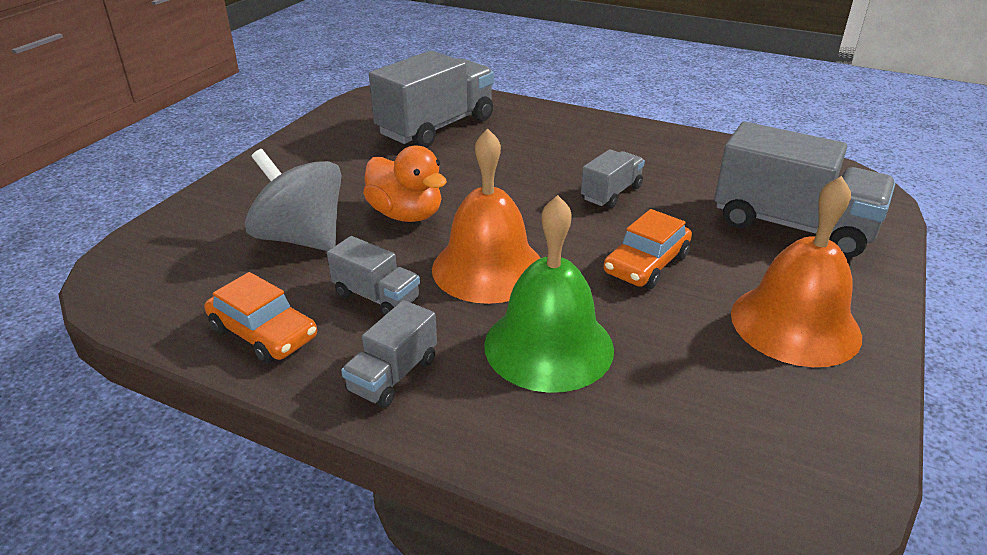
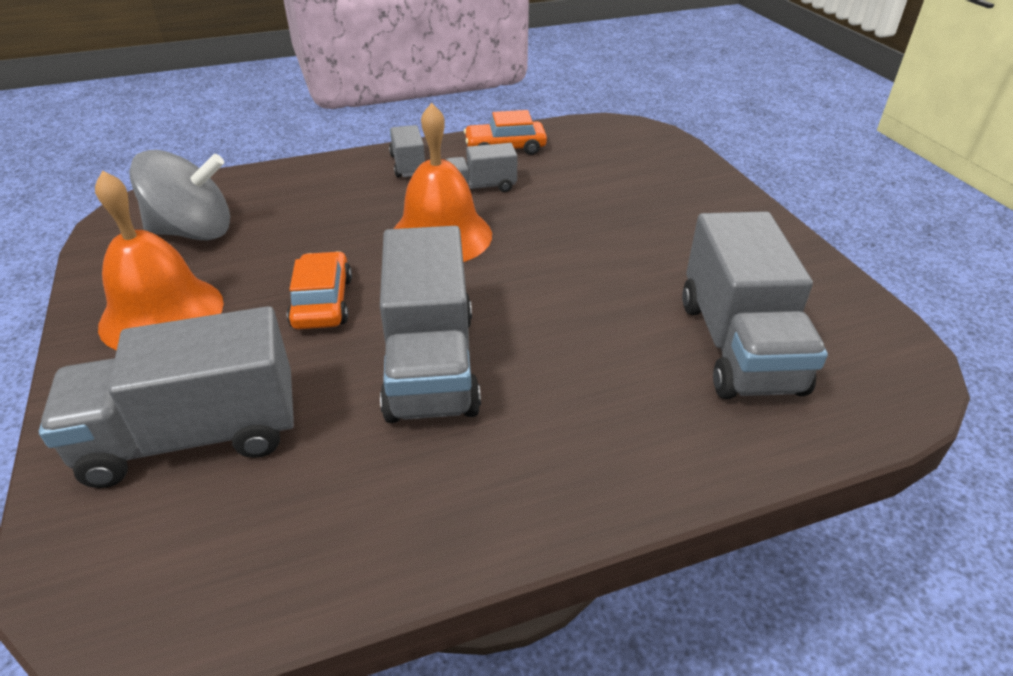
camera: 135 degrees right, 5 degrees up
grey spinning top [245,149,341,251] -> grey spinning top moved to [129,150,230,241]
orange duck [363,146,447,222] -> none
green bell [484,195,614,393] -> none
grey truck [581,149,645,208] -> grey truck [380,226,481,423], size x1.97

